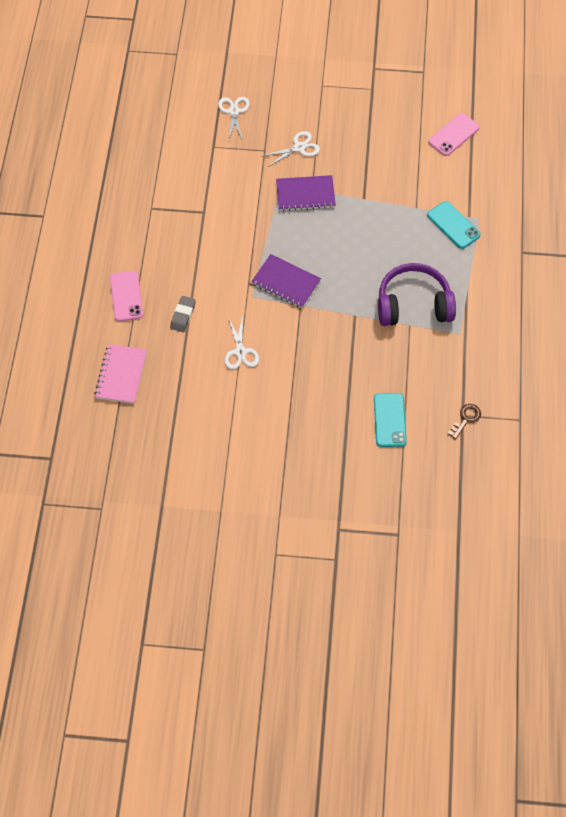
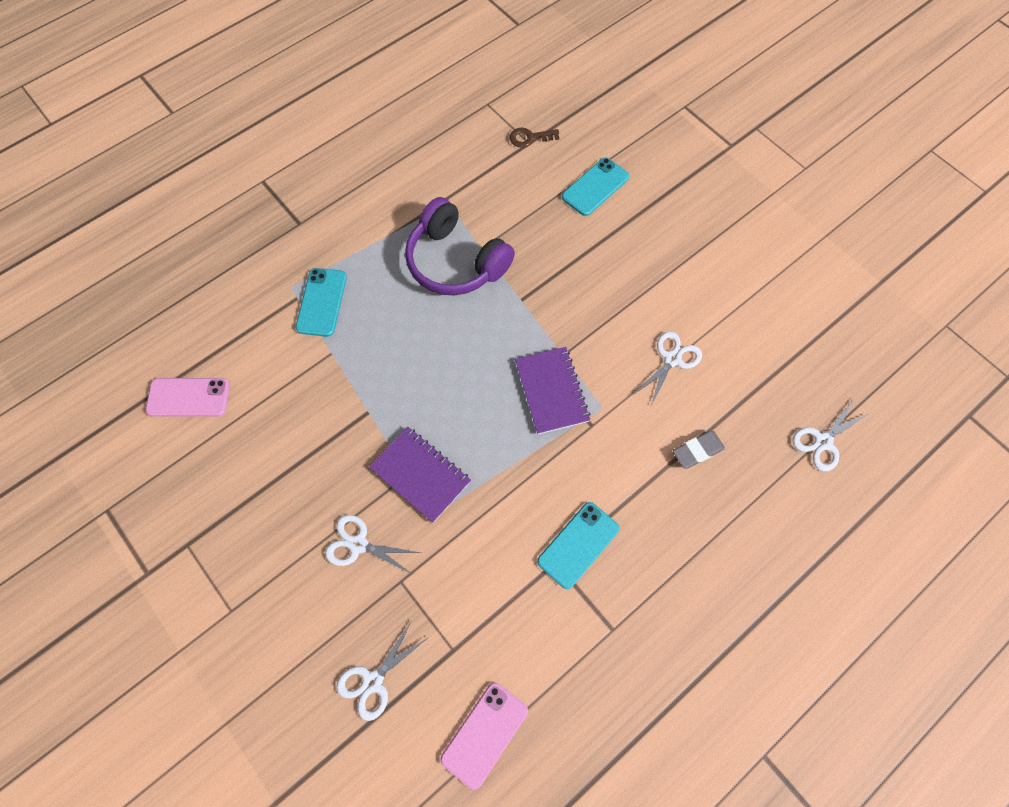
camera: 135 degrees left, 5 degrees up
pink notebook [95,344,147,404] -> white scissors [792,398,870,471]
pink phone [110,271,143,322] -> pink phone moved to [440,683,528,790]
none -> turquoise phone [537,502,619,589]

